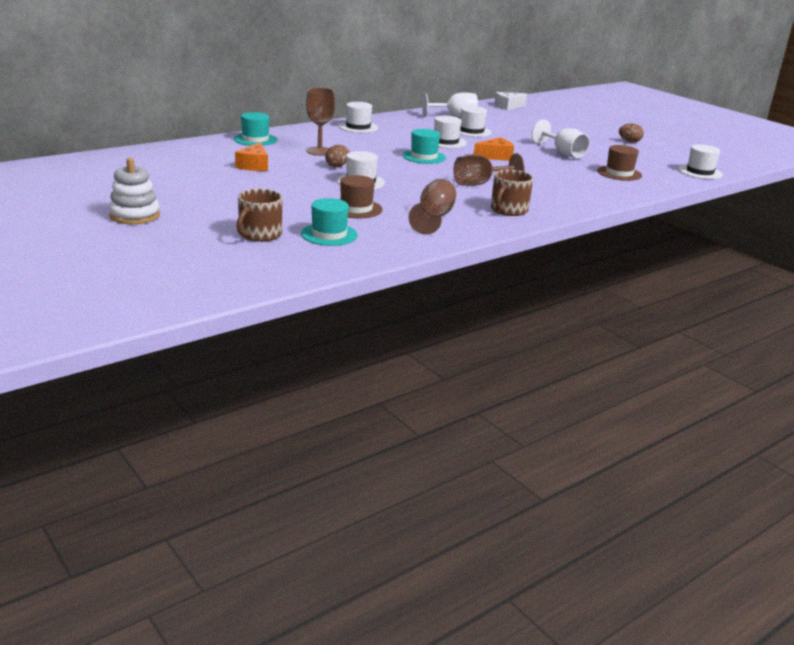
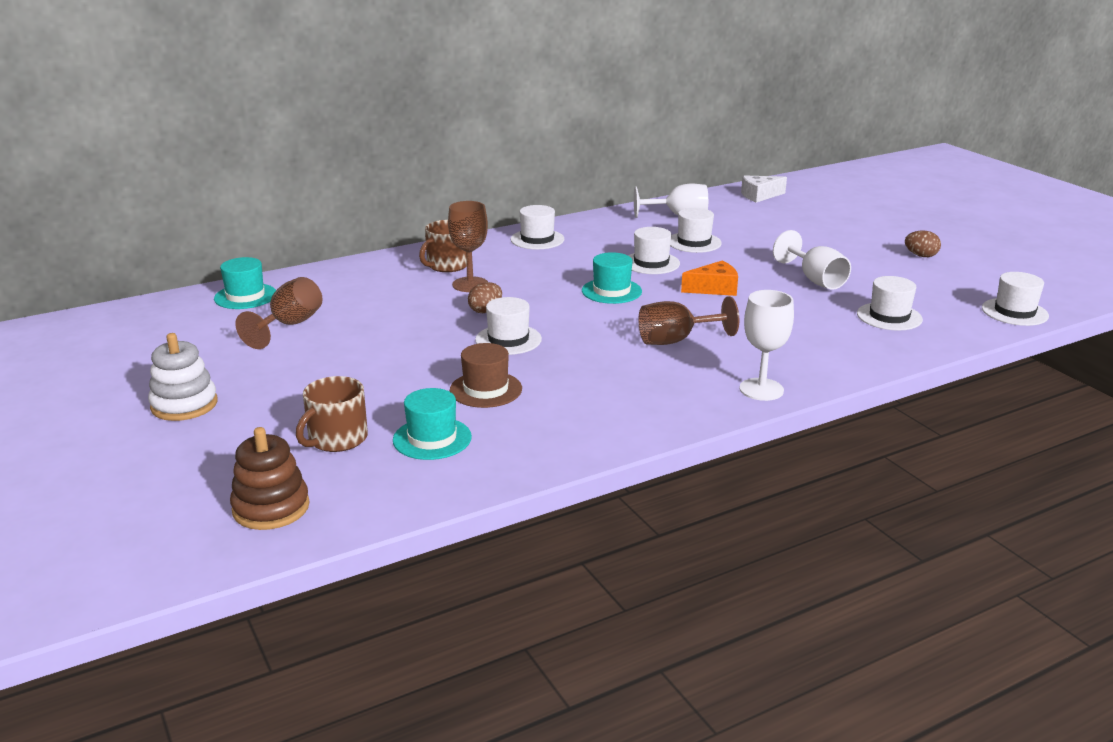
camera: 10 degrees right, 0 degrees up
turquoise hat [234,112,277,146] -> turquoise hat moved to [214,257,276,309]
orange cheese [235,142,268,171] -> none
brown goblet [409,179,456,235] -> brown goblet moved to [235,277,323,349]
brown mug [491,170,533,216] -> brown mug moved to [419,220,467,272]
brown hat [597,145,642,181] -> white hat [857,276,923,331]
none -> brown stacking toy [230,427,310,530]
none -> white goblet [740,290,794,401]

